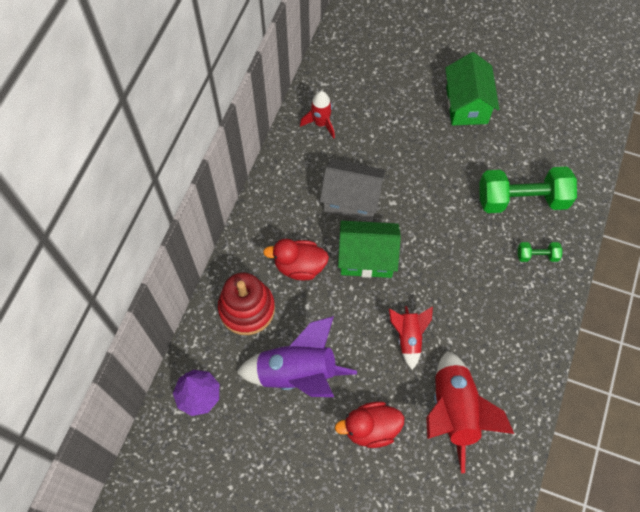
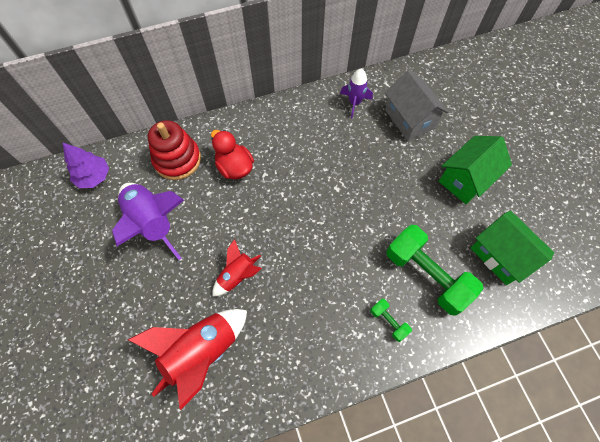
camera: 50 degrees right, 0 degrees up
red rocket [300,91,335,139] -> purple rocket [340,69,373,118]
grey house [320,159,386,222] -> grey house moved to [385,70,449,141]
red duck [335,401,405,448] -> none
green house [338,221,401,278] -> green house moved to [470,210,554,285]

